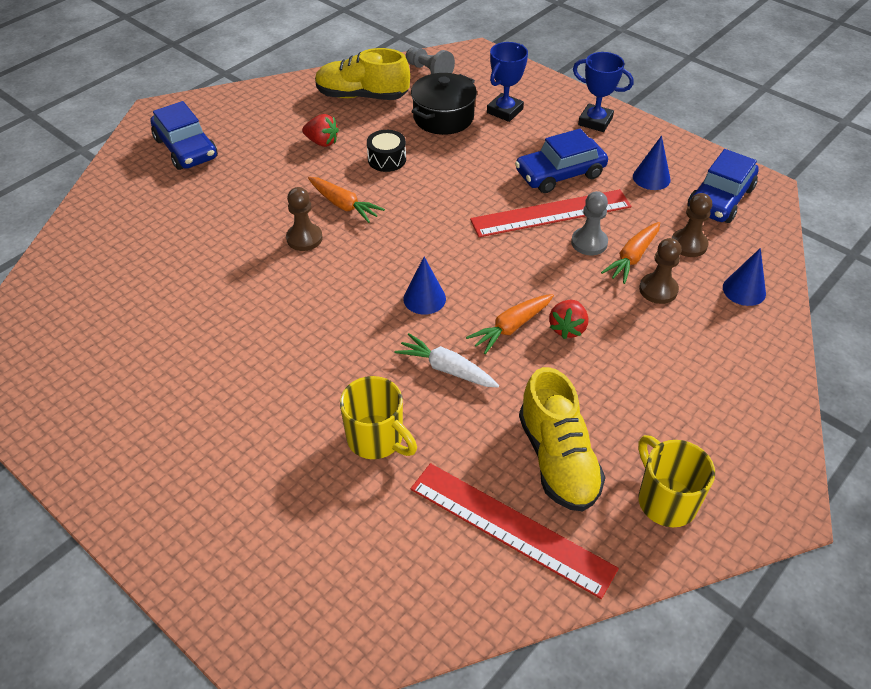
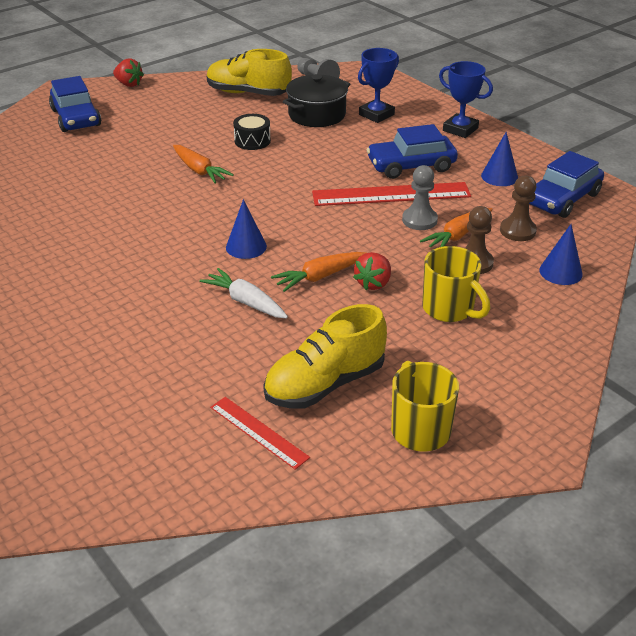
camera: 10 degrees right, 10 degrees down
brown pawn [286,187,323,251] -> none
red strawberry [302,114,339,147] -> red strawberry moved to [113,58,144,87]
yellow mug [340,376,417,459] -> yellow mug moved to [422,246,490,322]
red ruler [411,463,619,599] -> red ruler [210,397,310,470], size x0.57
yellow shoe [519,367,606,512] -> yellow shoe turned 60 degrees clockwise [263,304,387,408]

